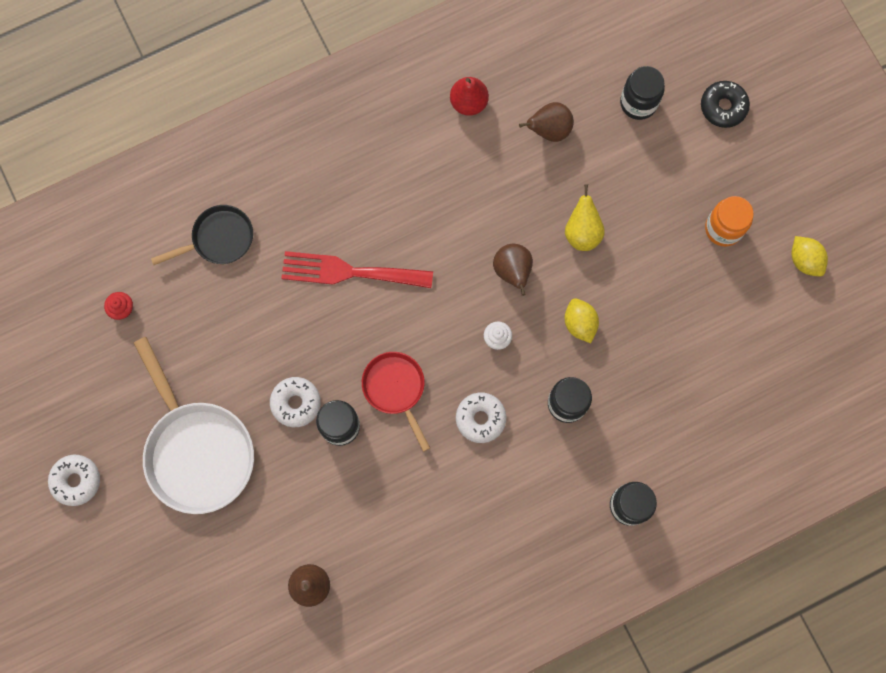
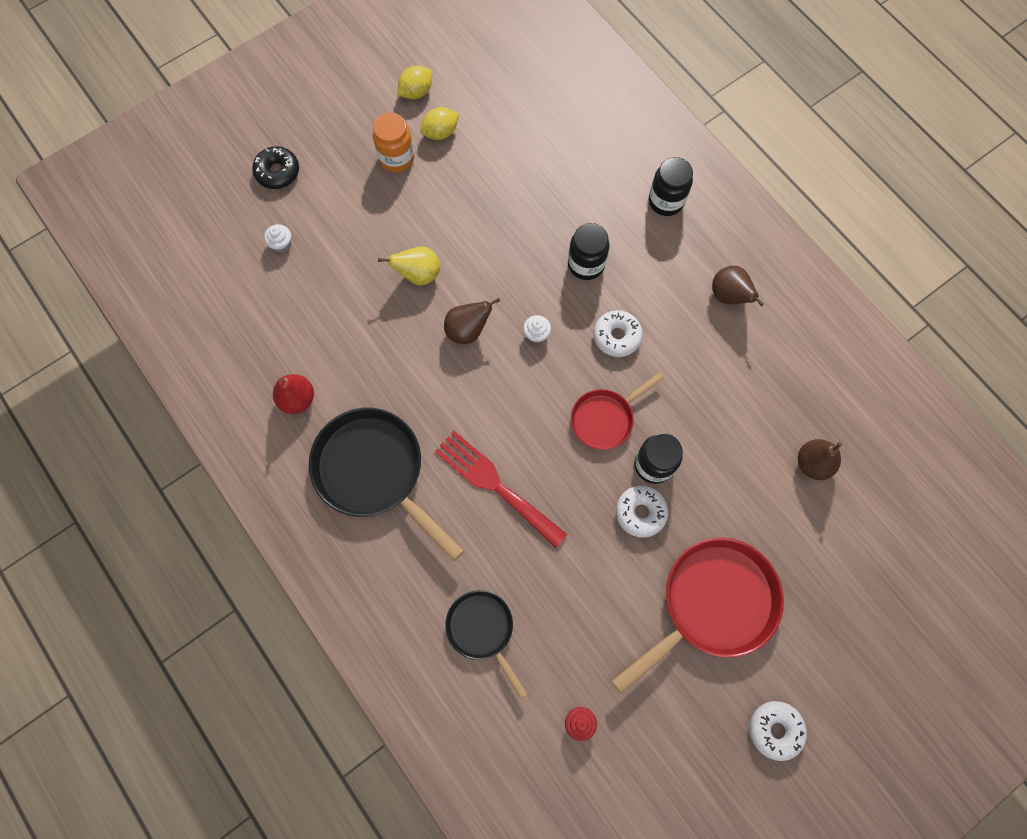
camera: 100 degrees left, 5 degrees down
white pan [134,337,254,514] -> red pan [612,537,784,694]
red fork [281,251,433,288] -> red fork turned 135 degrees clockwise [434,431,567,548]
brown pear [519,102,574,142] -> brown pear moved to [712,266,764,306]
yellow lemon [565,298,599,343] -> yellow lemon moved to [420,107,459,140]
black jar [620,66,665,120] -> white cupcake [264,224,291,252]
none -> black pan [309,408,464,561]

